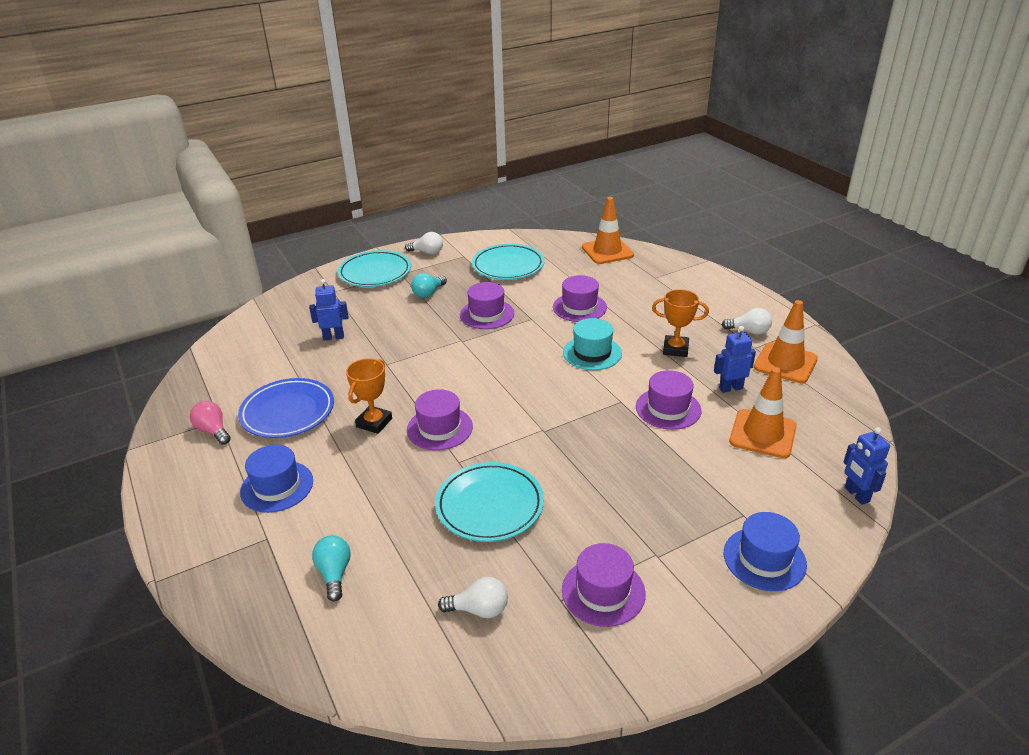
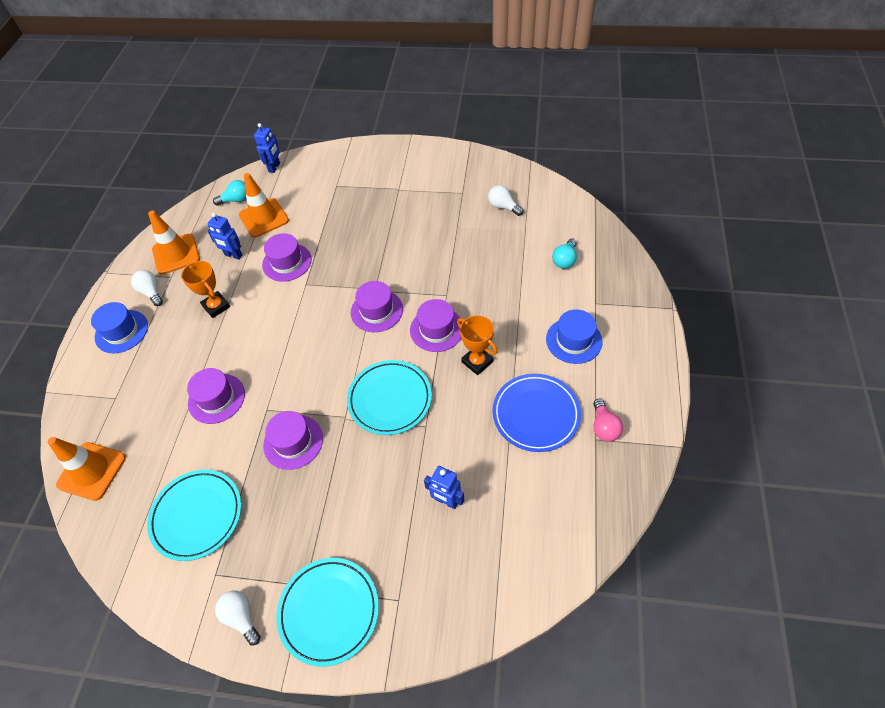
camera: 140 degrees left, 20 degrees up
orange trophy [346,358,392,434] -> orange trophy turned 75 degrees clockwise [457,315,497,375]
turquoise light bulb [411,273,447,298] -> turquoise light bulb moved to [213,180,246,206]
turquoise plate [435,462,544,542] -> turquoise plate moved to [347,360,432,435]
purple hat [562,543,646,627] -> purple hat moved to [351,281,403,332]
turquoise hat [563,318,622,370] -> none
blue hat [724,512,807,591] -> blue hat moved to [91,302,148,353]

